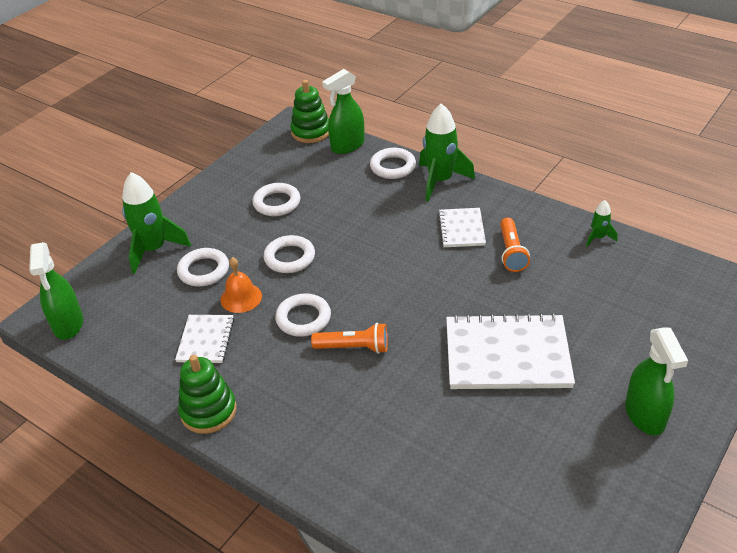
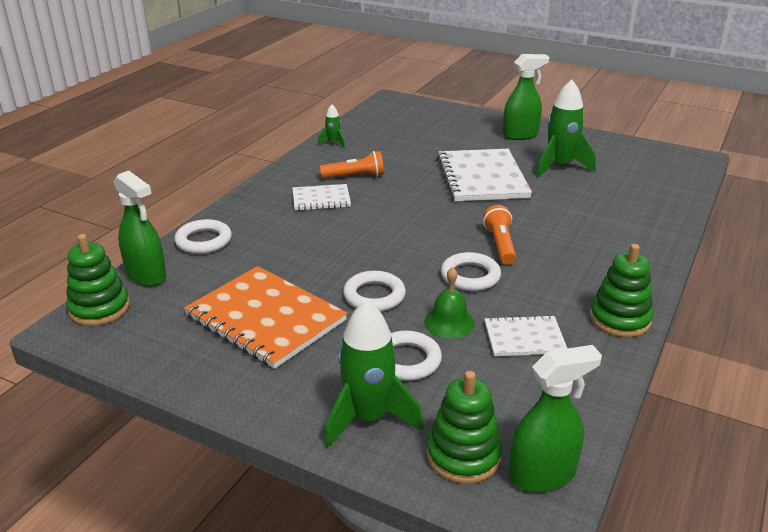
camera: 100 degrees left, 10 degrees down
orange bell [221,257,262,313] -> green bell [424,267,475,338]
white ring [253,183,300,216] -> orange notebook [184,266,347,369]
green rocket [419,103,475,201] -> green rocket moved to [536,80,596,177]
none -> green stacking toy [427,371,502,484]

